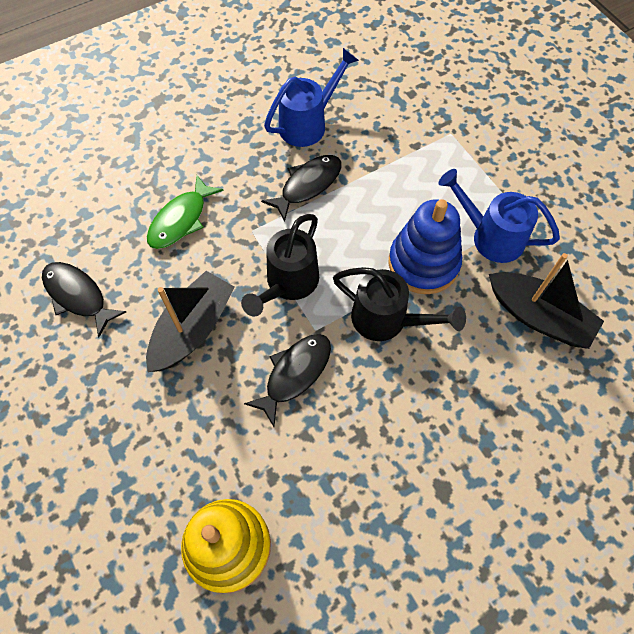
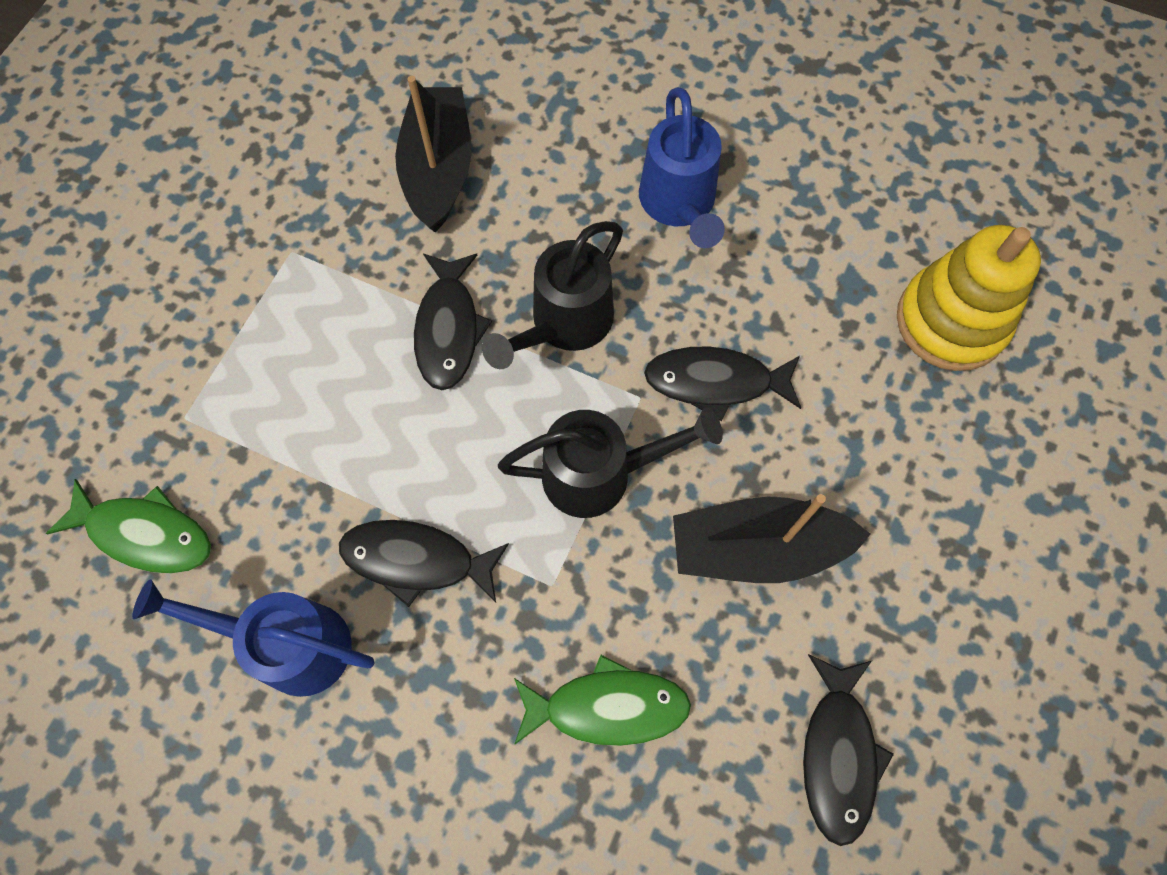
camera: 125 degrees left, 5 degrees up
black watering can [333,267,466,341] -> black watering can turned 135 degrees counterclockwise [482,221,623,369]
blue stacking toy [389,199,462,294] -> black fish [414,254,492,390]
blue watering can [438,169,560,263] -> blue watering can moved to [639,87,725,248]
none -> green fish [46,479,211,573]

